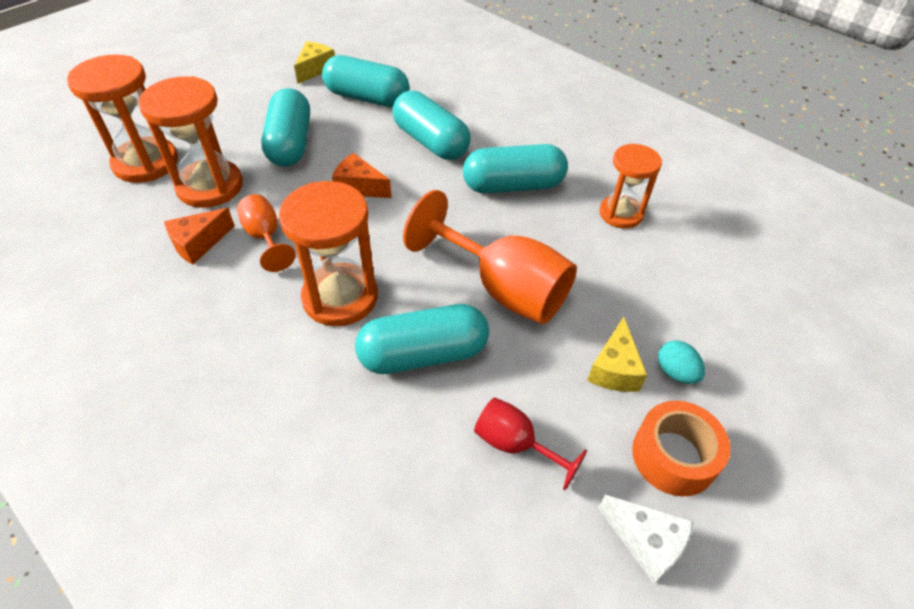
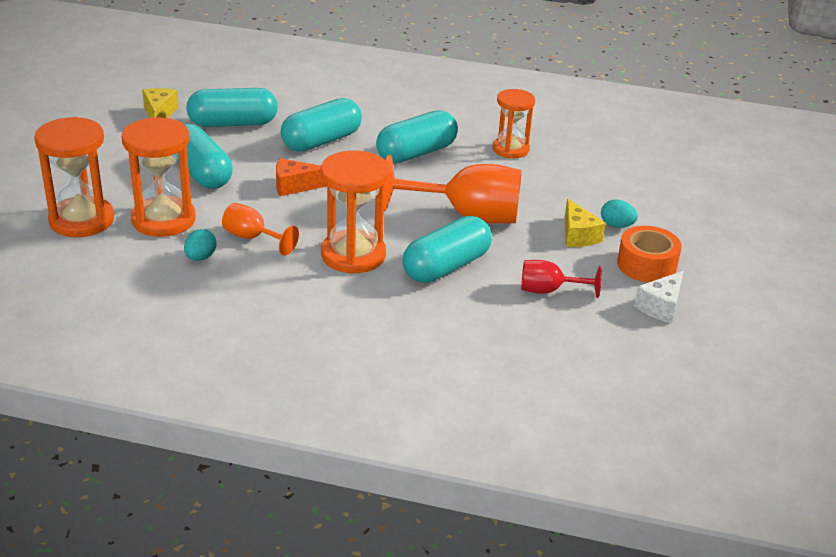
camera: 30 degrees left, 15 degrees down
orange cheese [164,208,235,265] -> turquoise egg [184,229,217,261]
turquoise capsule [392,90,471,160] -> turquoise capsule turned 60 degrees counterclockwise [281,98,362,152]
white cheese [598,495,693,584] -> white cheese turned 120 degrees clockwise [634,271,684,324]

